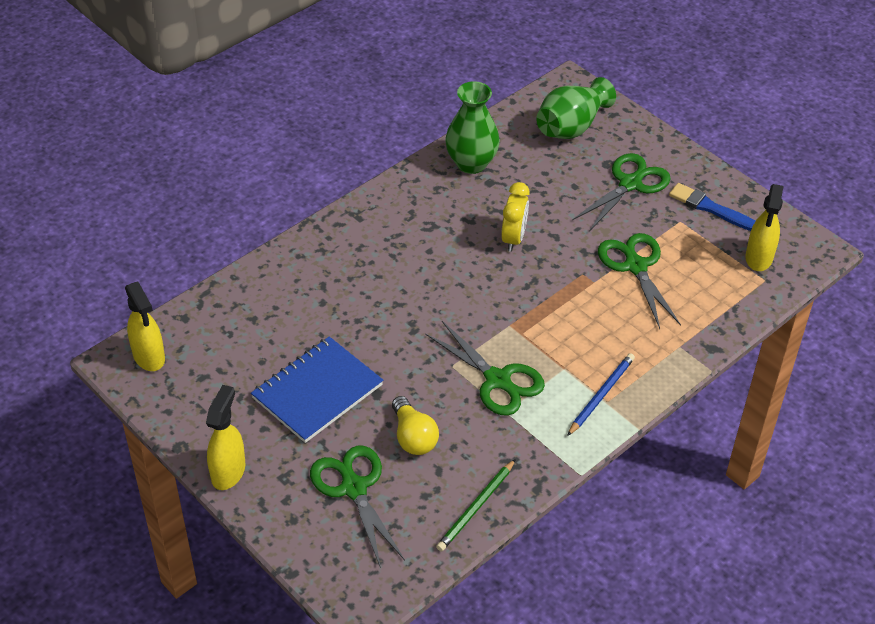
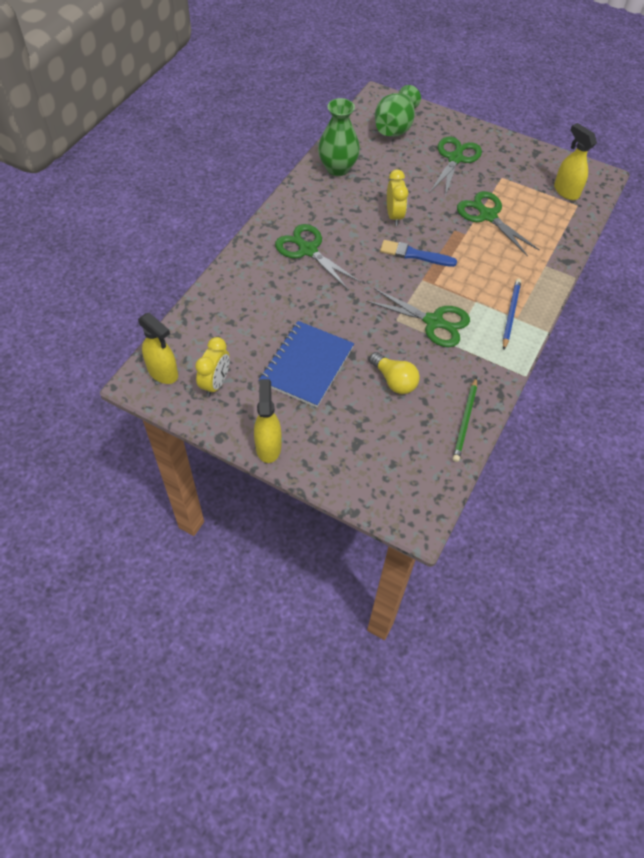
camera: 20 degrees left, 10 degrees up
green scissors [310,446,405,568] -> green scissors moved to [275,224,361,291]
blue brush [669,183,755,231] -> blue brush moved to [380,240,457,267]
yellow spray bottle [745,184,784,271] -> yellow spray bottle turned 150 degrees clockwise [554,123,597,200]
none -> yellow clock [195,337,230,397]

